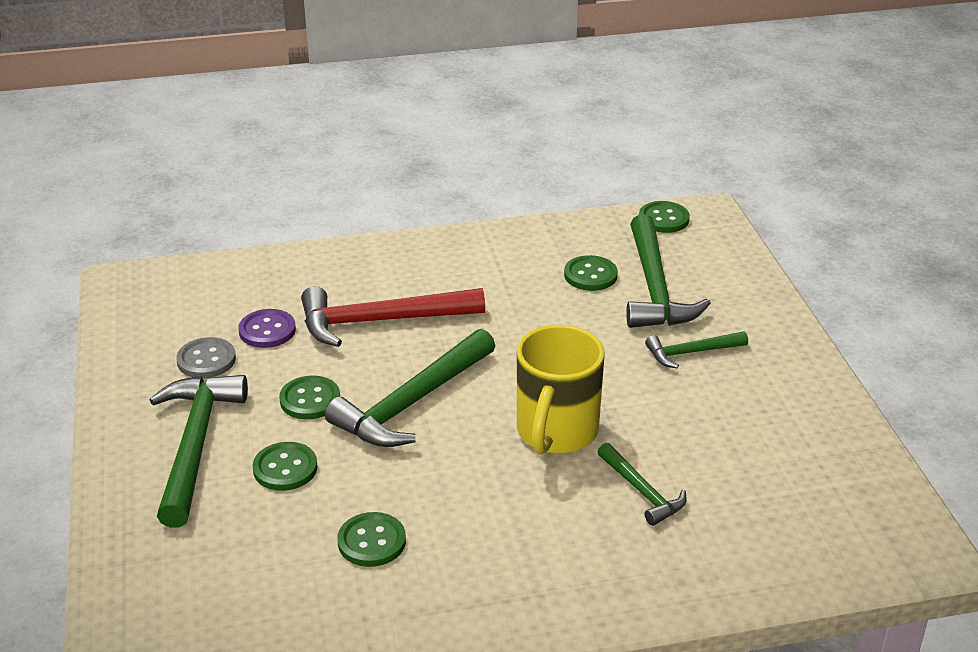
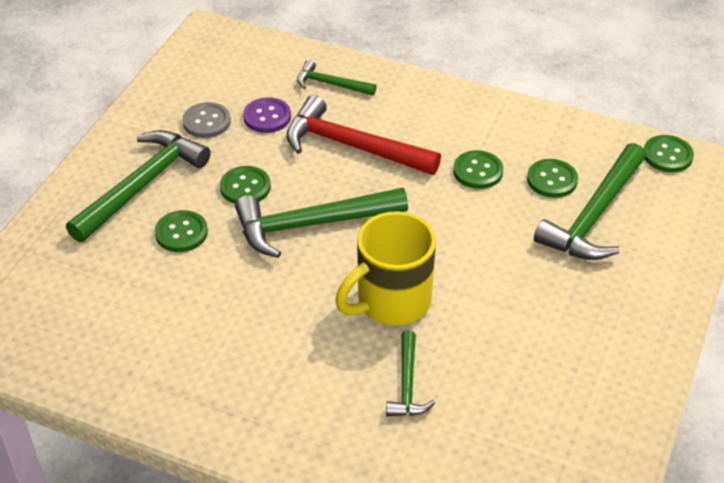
camera: 35 degrees right, 10 degrees up
green button [338,512,406,567] -> green button moved to [453,150,503,189]
green hammer [645,331,748,368] -> green hammer moved to [297,60,377,96]

